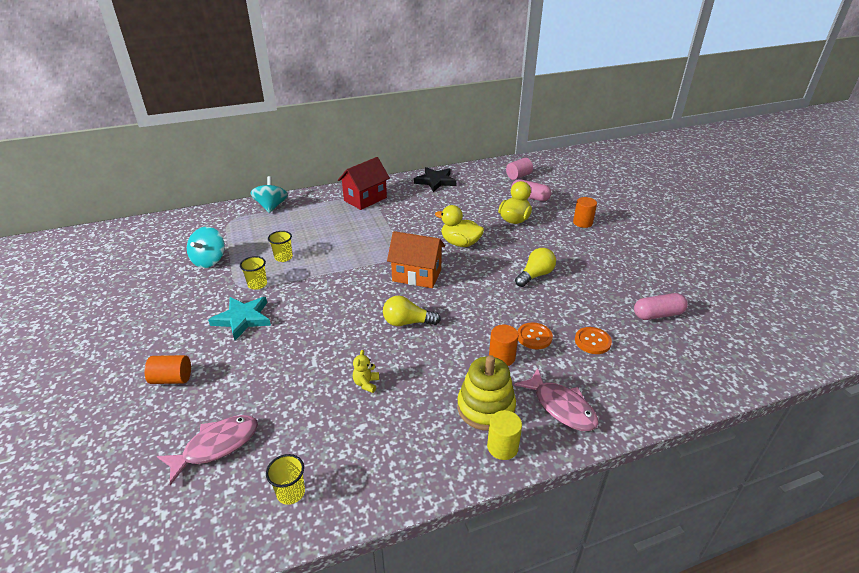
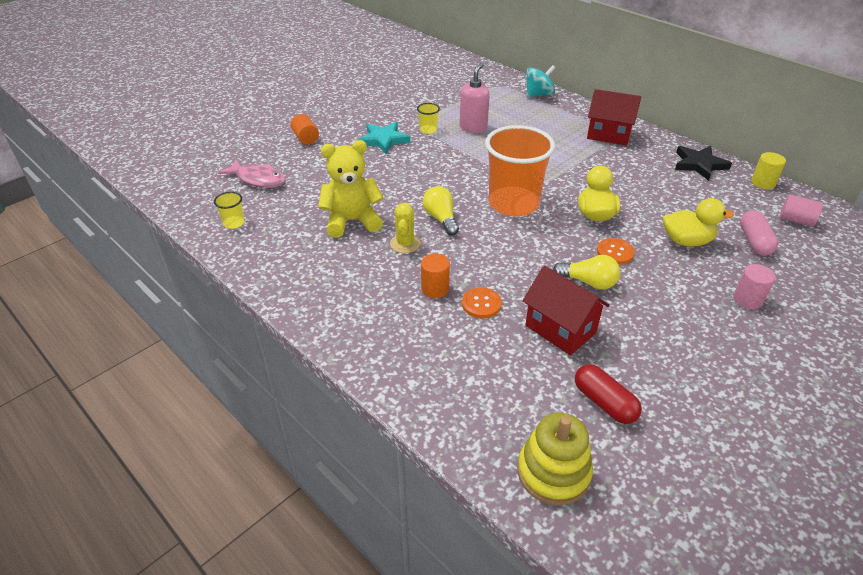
camera: 65 degrees right, 5 degrees up
turquoise spinning top [187,227,225,268] -> none
yellow cup [268,231,293,262] -> pink soap dispenser [460,63,490,133]
yellow teddy bear [353,350,379,393] -> yellow teddy bear [318,140,384,238], size x2.42
orange house [387,231,445,288] -> orange cup [485,125,555,216]
yellow stacking toy [457,355,516,431] -> yellow stacking toy moved to [517,413,593,505]
yellow cylinder [487,410,522,460] -> yellow cylinder moved to [751,152,786,189]
pink fish [514,368,598,431] -> none
orange cylinder [573,197,597,228] -> pink cylinder [733,264,776,309]
orange button [575,327,612,354] -> orange button moved to [597,238,635,265]
pink capsule [634,293,688,320] -> red capsule [575,364,642,424]
none -> yellow cactus [390,203,421,253]
none -> red house [523,266,610,355]

